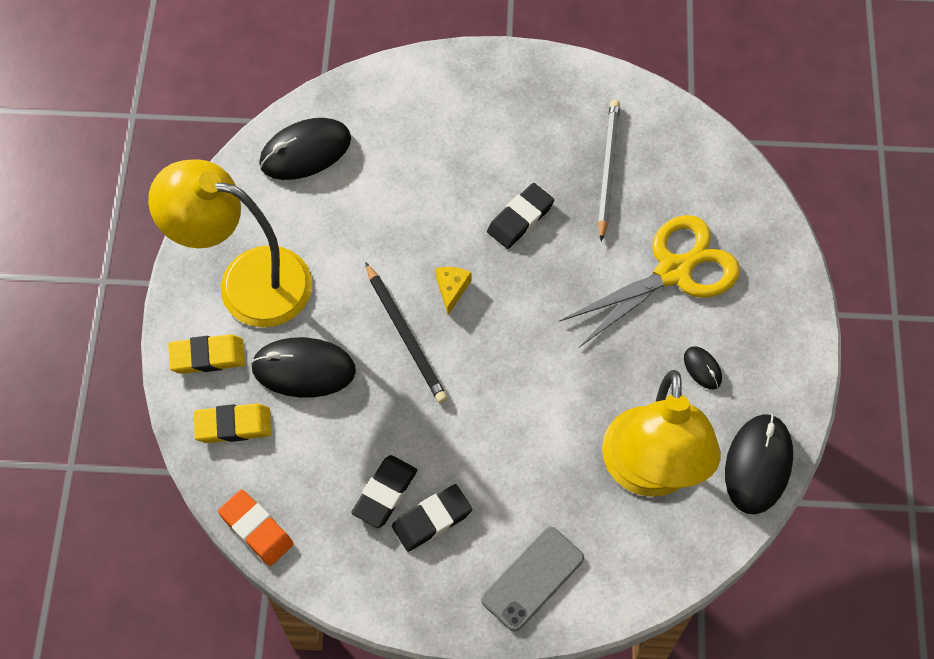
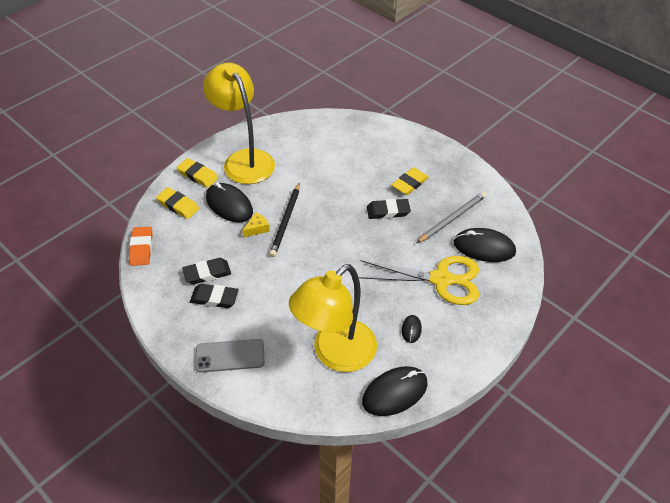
camera: 40 degrees right, 15 degrees down
black mouse [259,118,351,180] -> black mouse moved to [454,228,516,262]
yellow cheese [435,267,472,314] -> yellow cheese moved to [242,212,270,238]
none -> yellow eraser [392,168,429,195]

